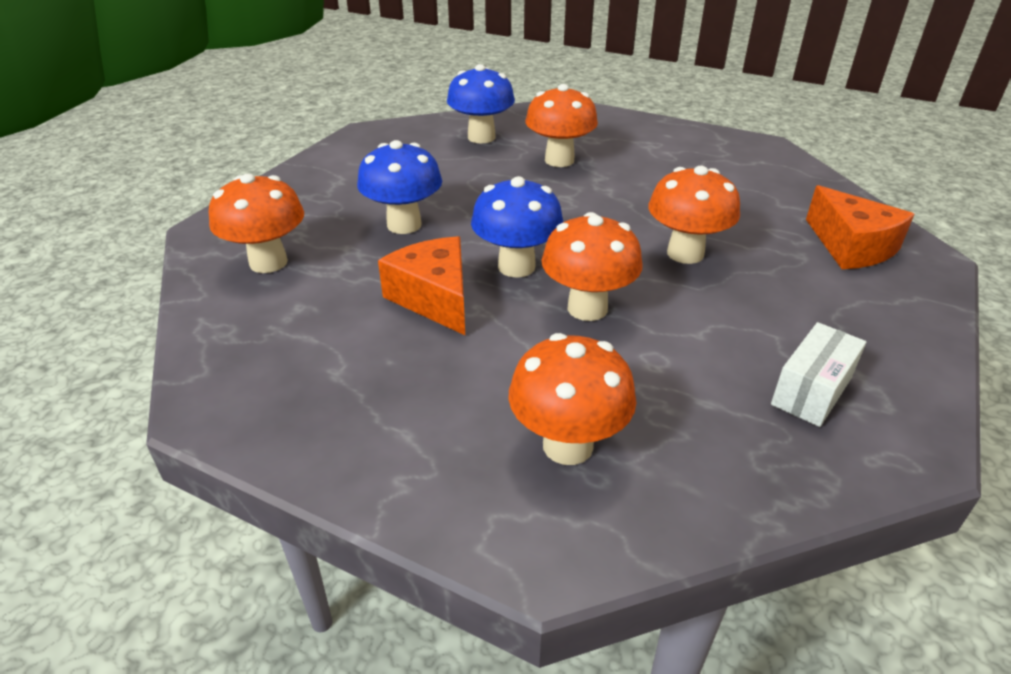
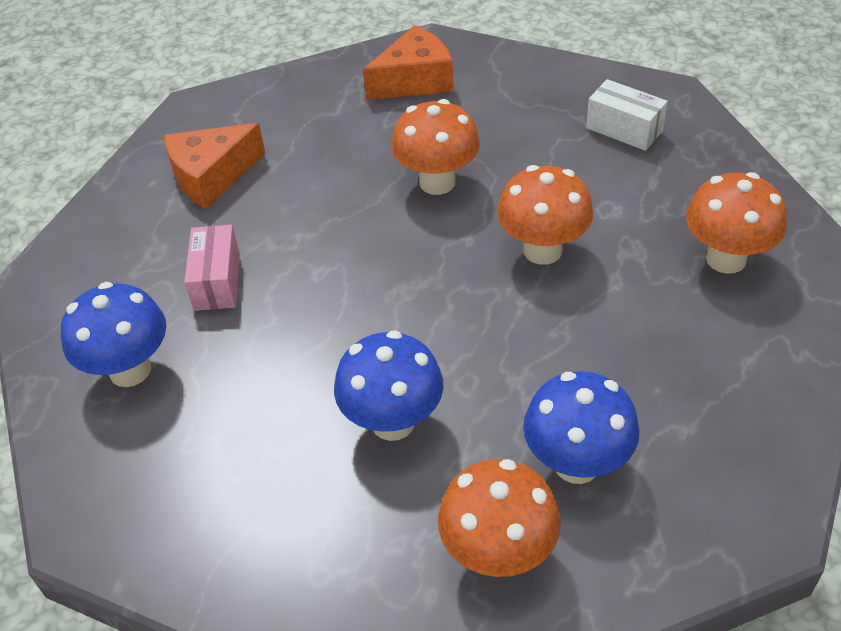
camera: 90 degrees left, 10 degrees up
orange cheese [378,236,465,335] -> orange cheese moved to [164,123,265,209]
blue mushroom [471,176,563,278] -> blue mushroom moved to [523,371,640,484]
orange mushroom [526,84,598,167] -> pink box [184,225,240,311]

